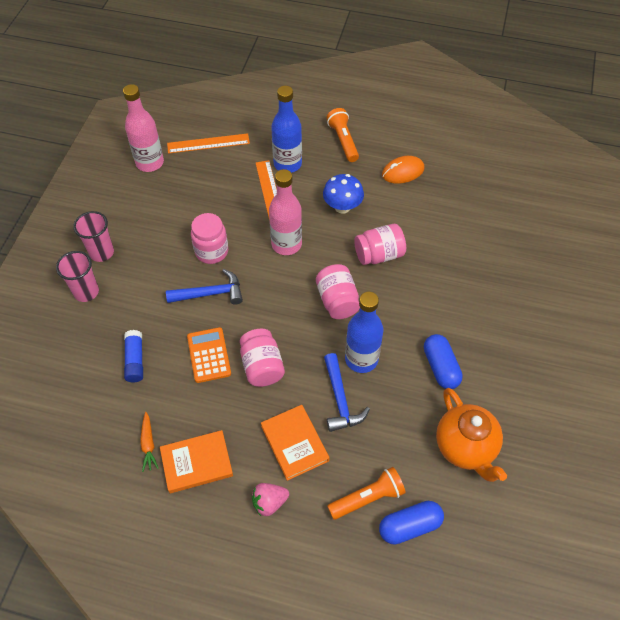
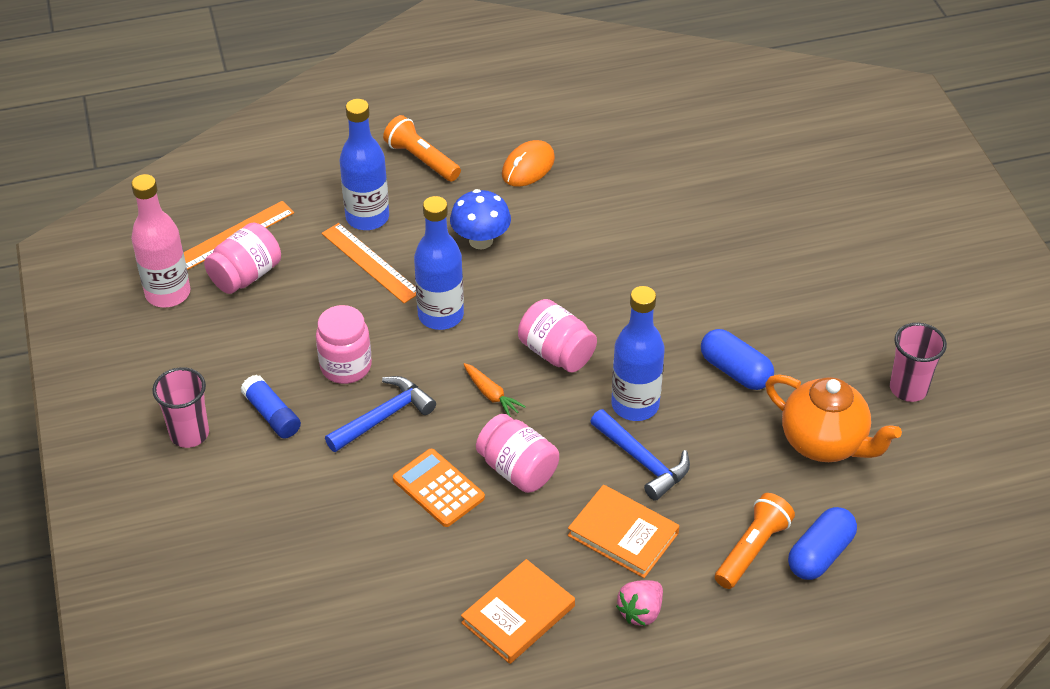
camera: 30 degrees left, 10 degrees down
pink cup [56,251,99,302] -> pink cup moved to [890,323,947,402]
blue glue stick [124,330,143,382] -> blue glue stick moved to [241,375,301,439]
orange carrot [140,412,159,472] -> orange carrot moved to [463,363,526,417]
pink bottle [269,169,302,255] -> blue bottle [414,196,464,330]
pink jar [354,224,406,265] -> pink jar moved to [204,222,281,294]

